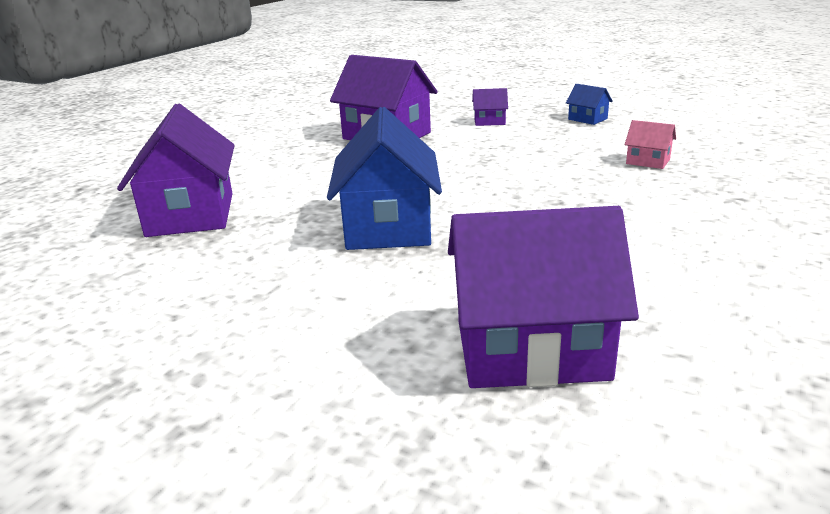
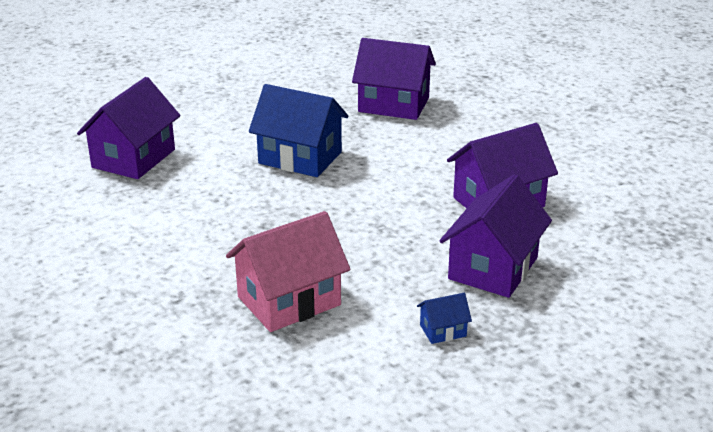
camera: 115 degrees right, 5 degrees up
purple house [472,88,508,126] -> purple house [439,174,552,298], size x2.23
pink house [625,120,676,169] -> pink house [226,211,350,332], size x2.23

